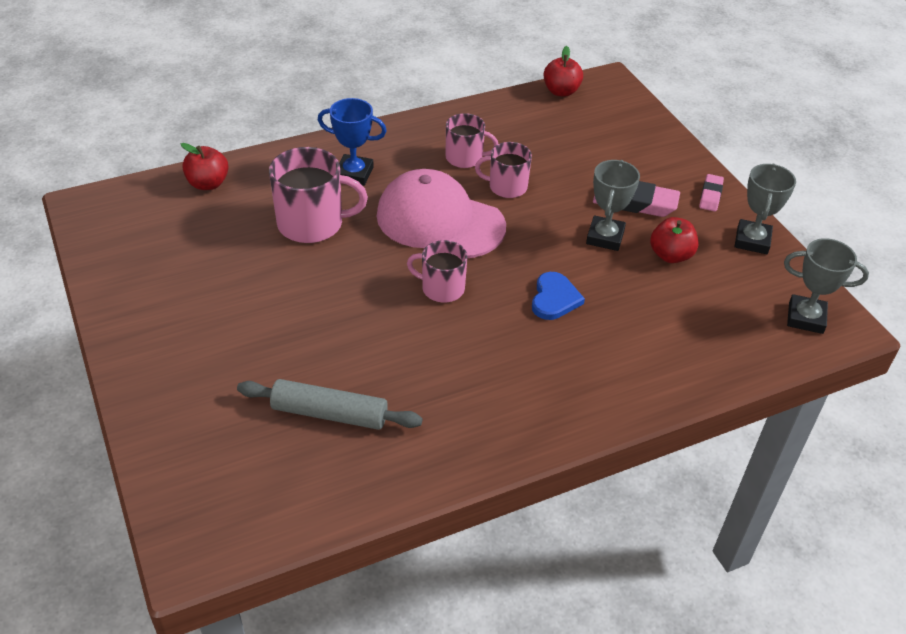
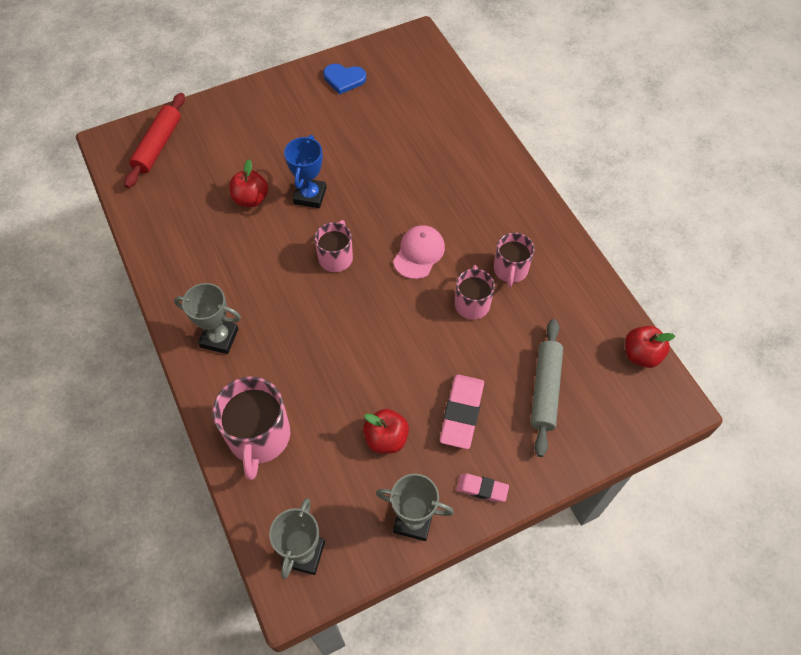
camera: 90 degrees right, 15 degrees up
red apple [181,143,229,190] -> red apple moved to [230,160,268,207]
grey rolling pin [237,379,423,430] -> grey rolling pin moved to [531,319,563,457]
pink mug [269,147,368,243] -> pink mug moved to [213,376,290,480]
blue trophy [318,98,387,186] -> blue trophy moved to [284,135,327,208]
pink cap [377,169,506,258] -> pink cap [393,225,445,279], size x0.54
blue heart [532,272,585,320] -> blue heart moved to [323,64,366,94]
grey trophy [586,160,640,251] -> grey trophy moved to [174,283,241,354]
none -> red rolling pin [124,93,185,188]

